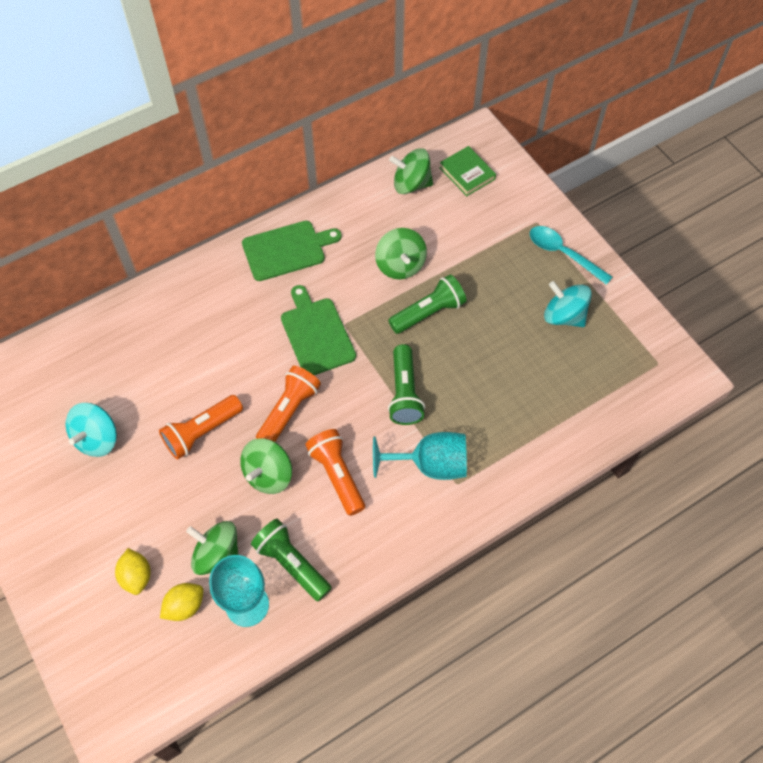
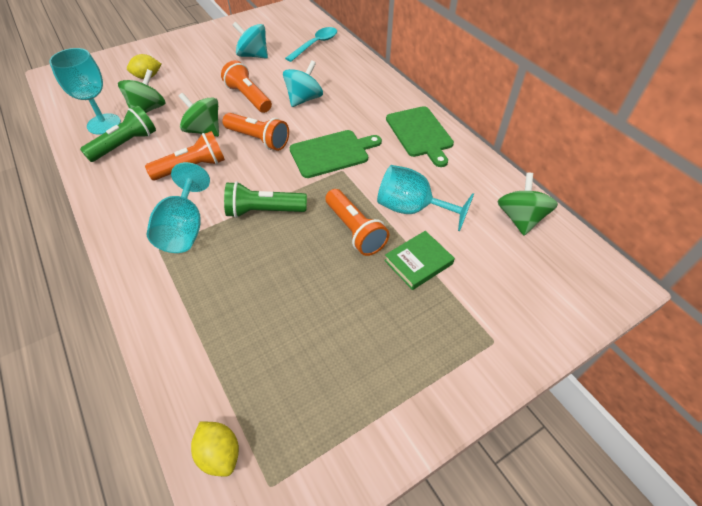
camera: 90 degrees right, 10 degrees down
yellow lemon [160,583,203,621] -> yellow lemon moved to [191,421,239,477]
green spinning top [375,228,427,280] -> turquoise goblet [377,165,474,231]
green flashlight [388,274,467,334] -> orange flashlight [325,189,389,256]
green book [439,146,496,196] -> green book moved to [384,231,455,290]
turquoise spoon [530,226,612,285] -> turquoise spoon moved to [285,27,337,62]
turquoise spinning top [544,281,592,327] -> turquoise spinning top moved to [283,60,323,107]

